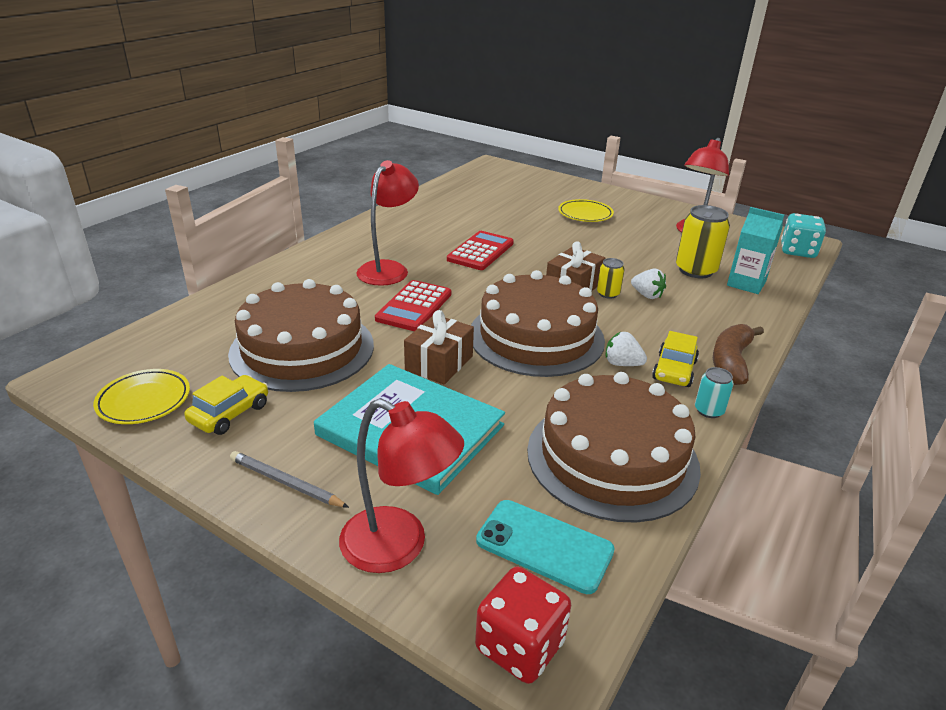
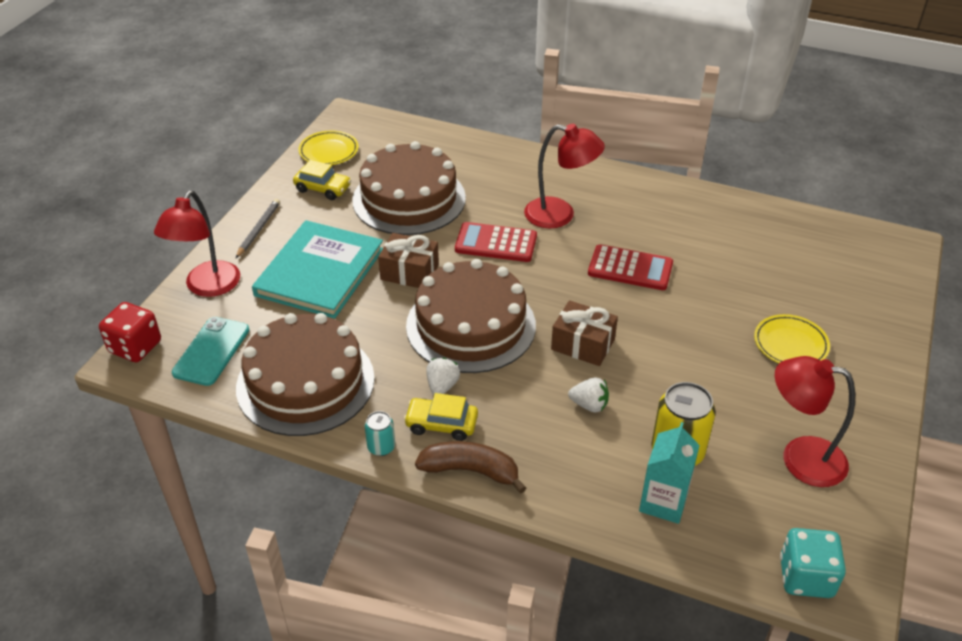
camera: 80 degrees right, 10 degrees up
yellow can [597,258,625,299] -> none
white strawberry [631,269,666,299] -> white strawberry turned 105 degrees counterclockwise [568,378,609,412]

